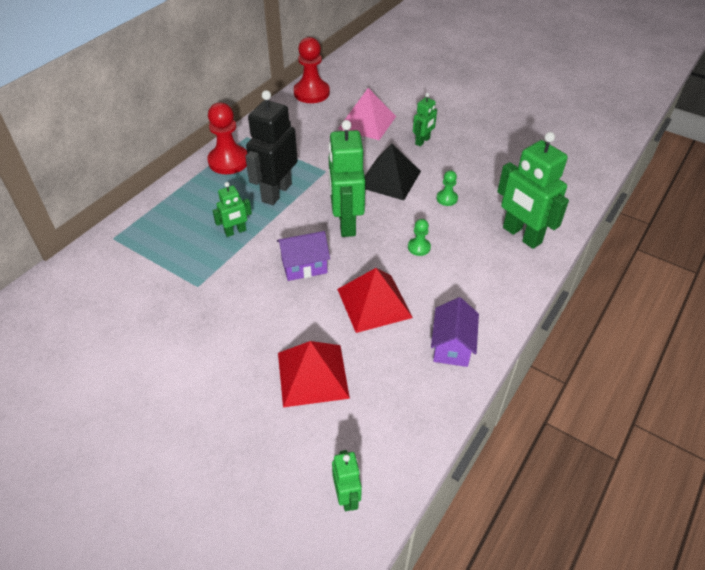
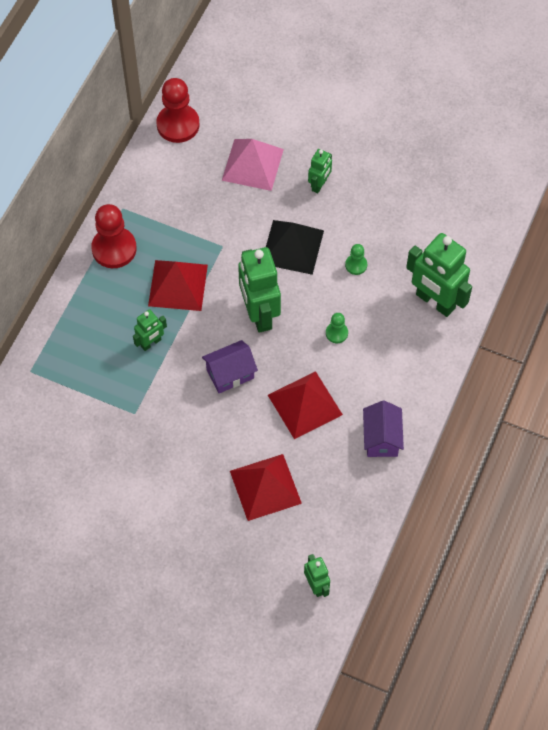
camera: 10 degrees left, 15 degrees up
black robot [245,90,297,205] -> red pyramid [148,260,208,311]

